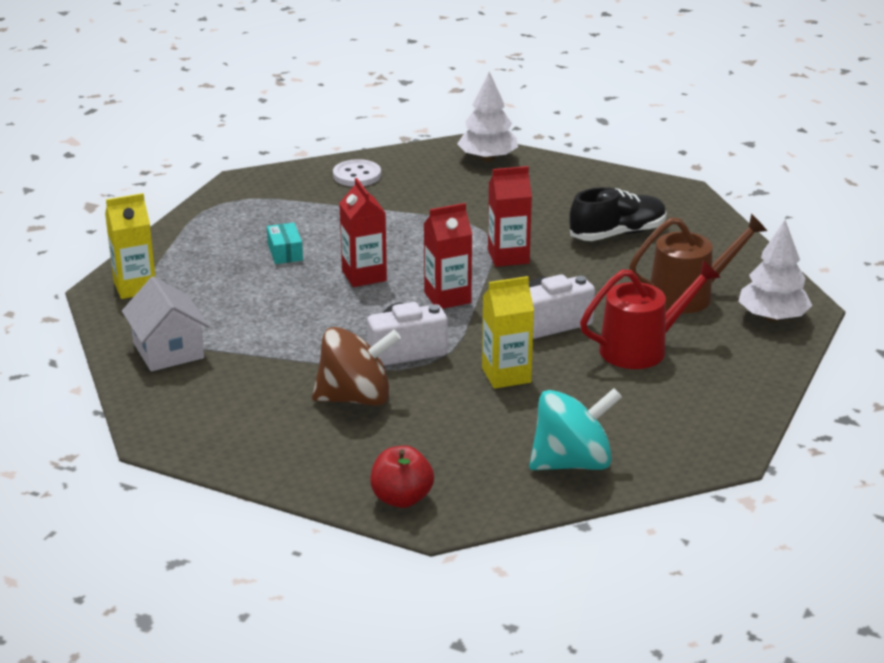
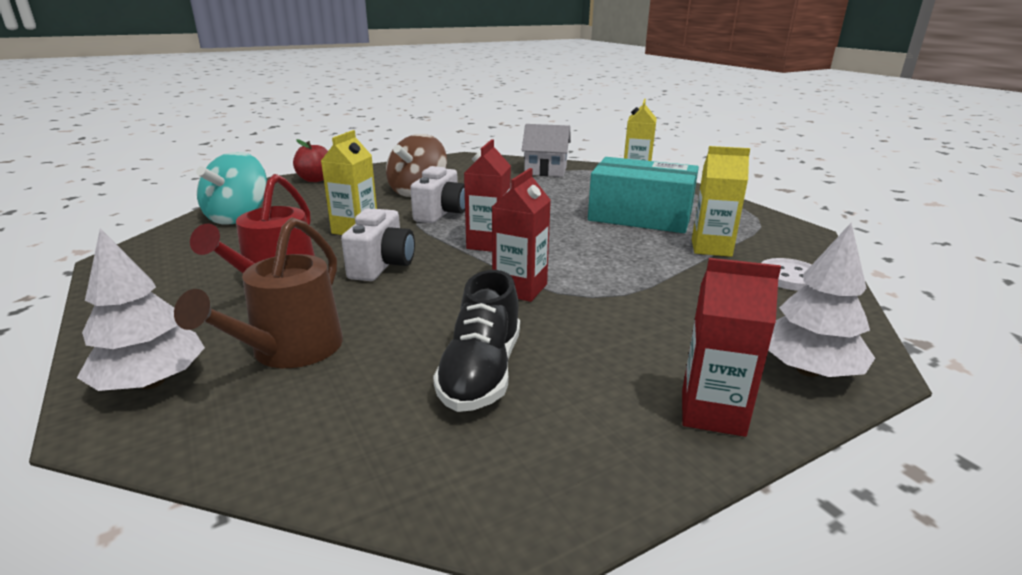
camera: 125 degrees right, 5 degrees down
turquoise box [267,223,303,264] -> turquoise box [588,157,699,233], size x2.49
red carton [339,178,387,287] -> red carton moved to [682,258,781,437]
none -> yellow carton [692,146,750,257]

